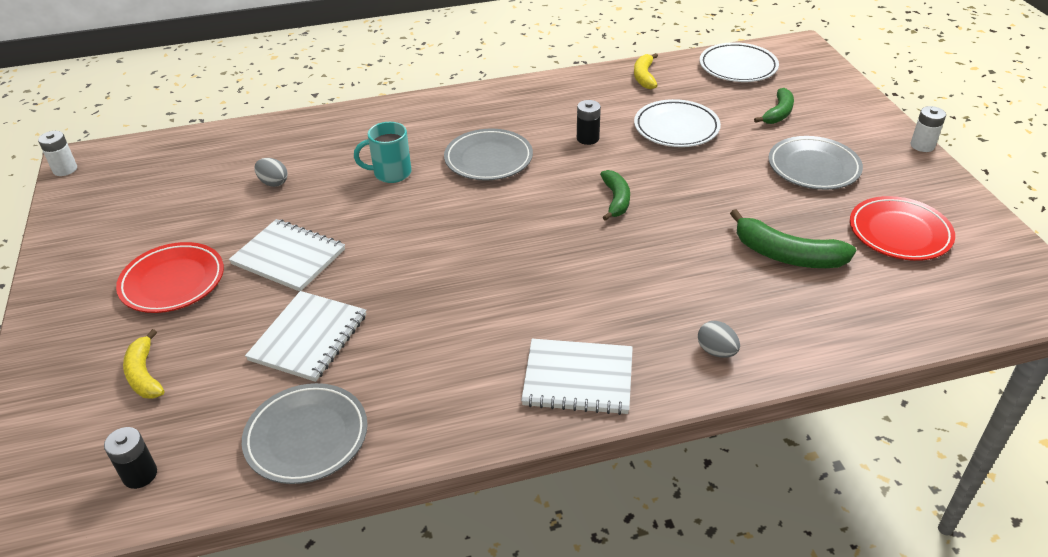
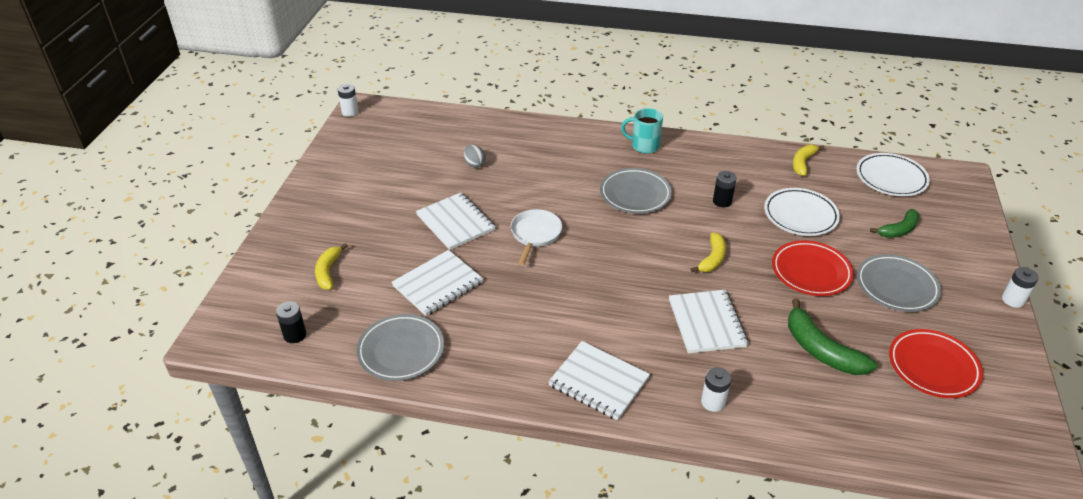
camera: 25 degrees right, 0 degrees up
red plate [116,242,224,313] -> red plate moved to [772,241,854,296]
turquoise mug [354,122,411,183] -> turquoise mug moved to [621,108,663,154]
green banana [600,170,630,221] -> yellow banana [690,233,726,272]
grey egg [698,321,740,358] -> white battery [701,367,731,412]
none -> white pan [511,209,562,265]
none -> white notebook [669,290,749,353]

